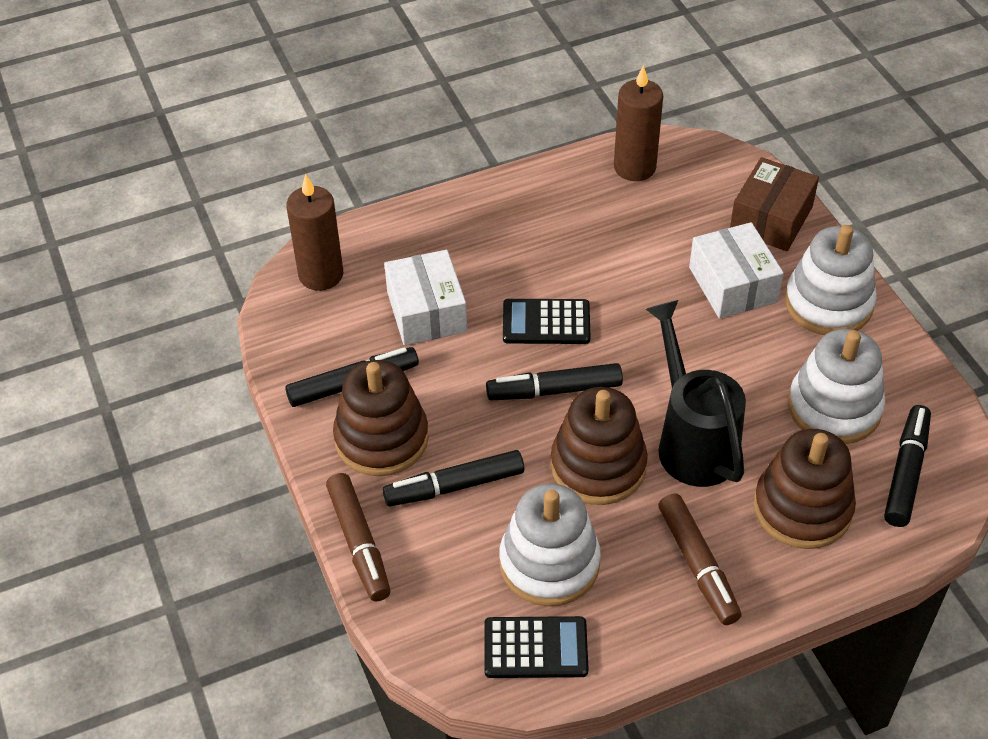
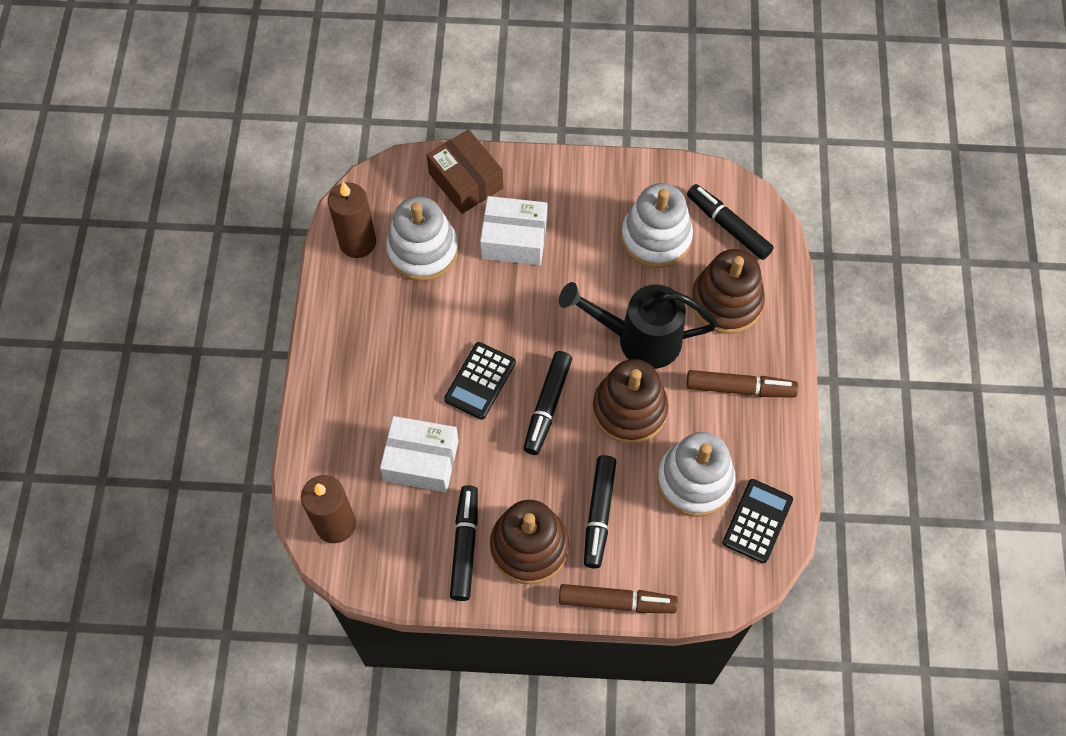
camera: 65 degrees left, 15 degrees up
white stacking toy [785,225,877,335] -> white stacking toy moved to [386,196,458,281]

